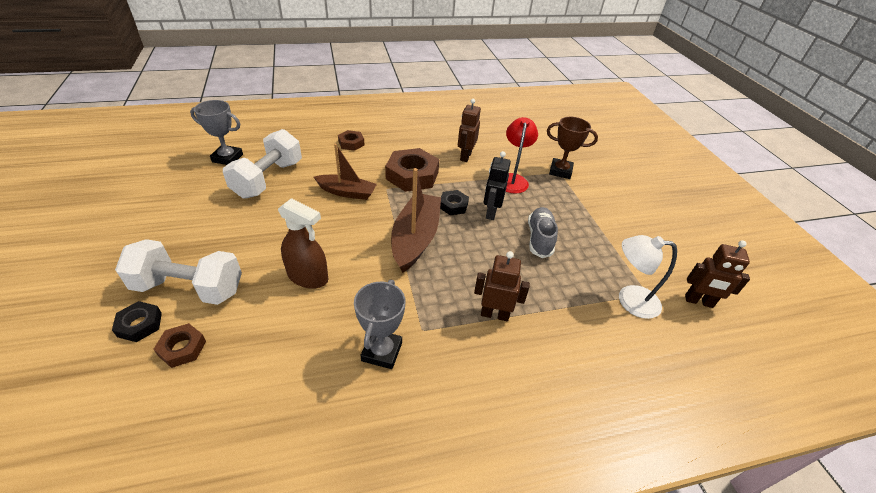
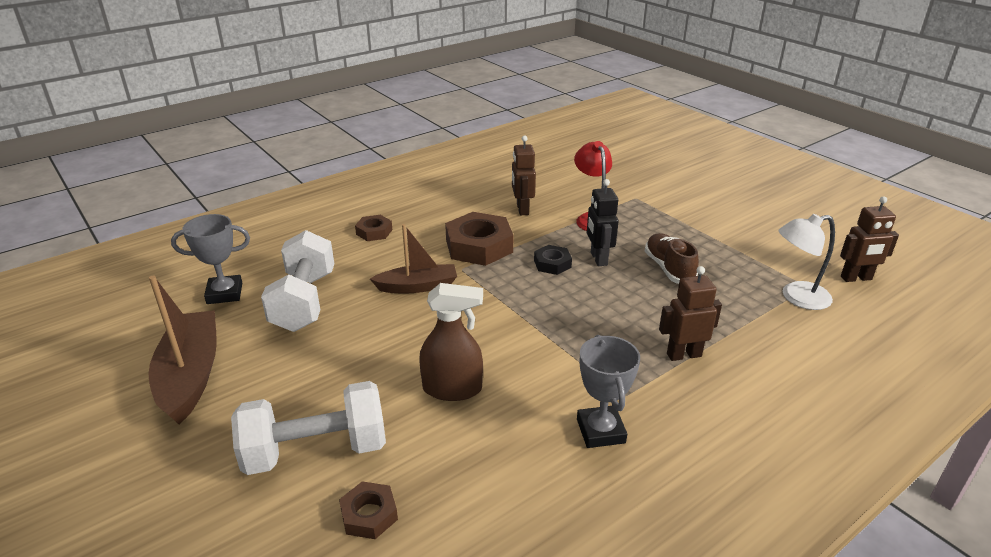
camera: 20 degrees left, 10 degrees down
black nut [112,301,162,342] -> none
brown boat [391,168,441,273] -> brown boat moved to [149,276,217,424]
grey shoe [528,207,558,258] -> brown shoe [645,233,699,284]
brown trophy [547,117,598,179] -> none

